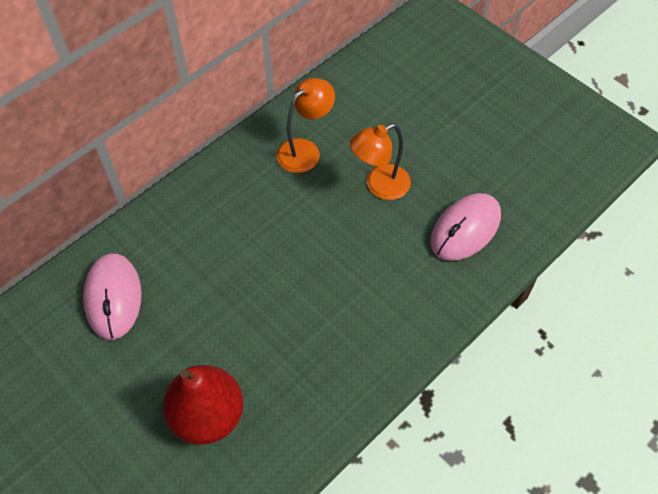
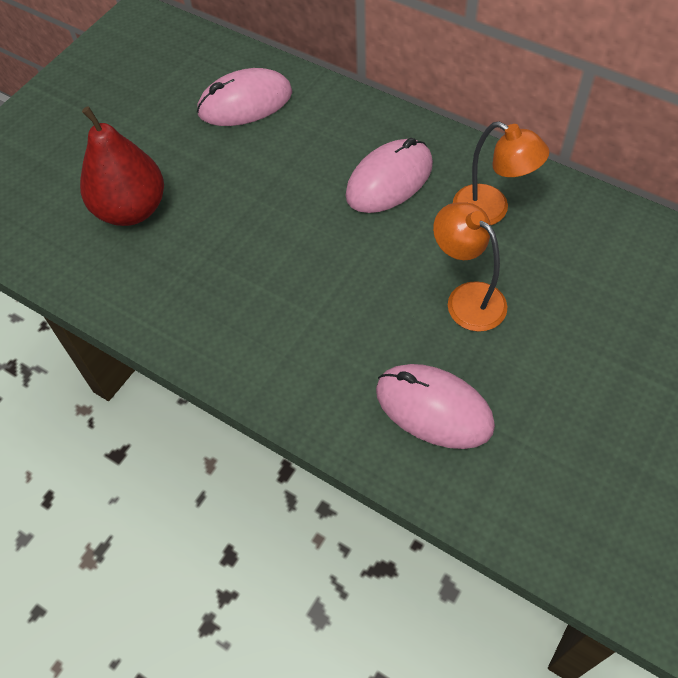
camera: 80 degrees right, 0 degrees up
none -> pink mouse [345,138,433,213]

